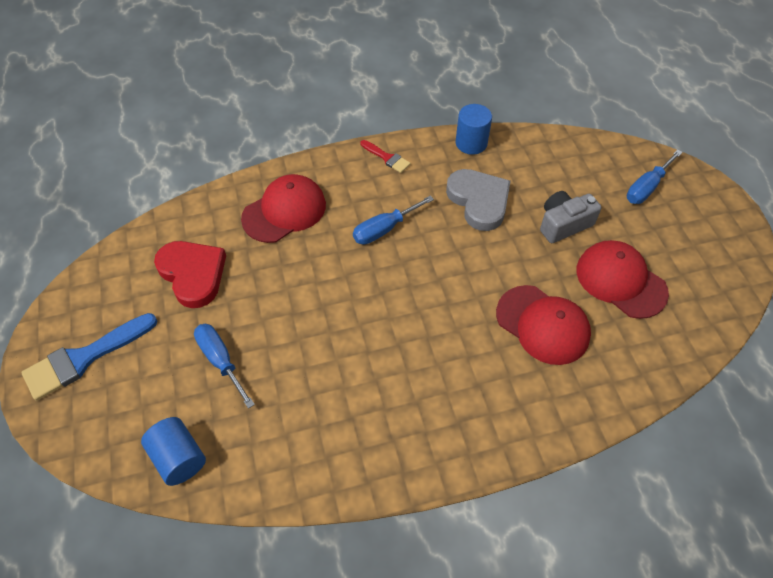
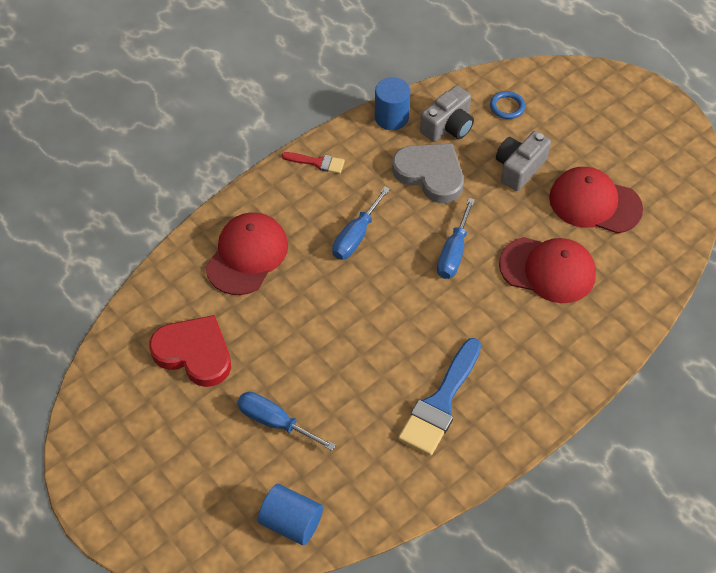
camera: 25 degrees left, 0 degrees up
blue brush [21,313,157,401] -> blue brush moved to [398,338,481,456]
blue screwdriver [627,149,683,204] -> blue screwdriver moved to [437,198,475,279]
none -> grey camera [420,85,474,142]
none -> blue ring [490,91,525,119]

